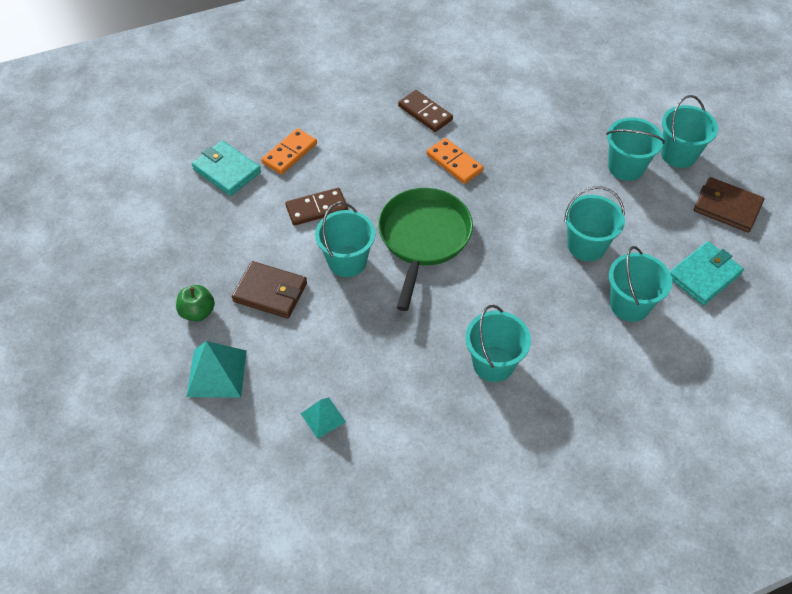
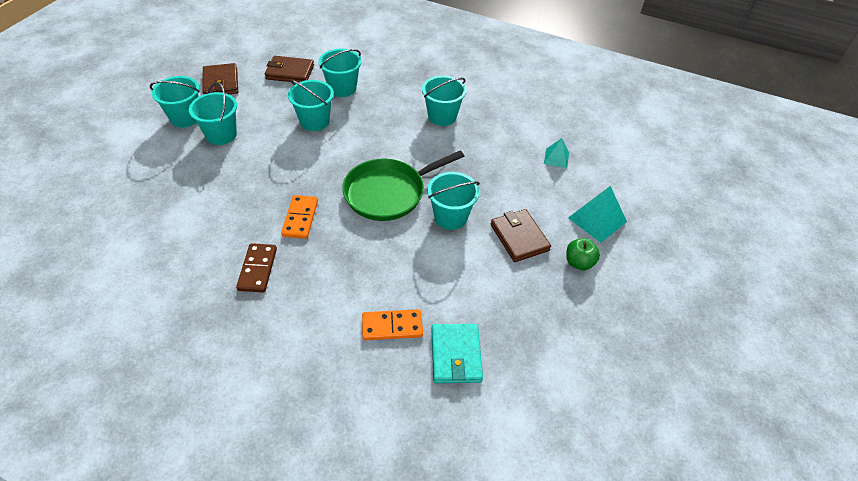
camera: 135 degrees left, 5 degrees down
brown domino [285,188,348,226] -> none
turquoise wallet [669,241,744,305] -> brown wallet [265,56,314,83]

